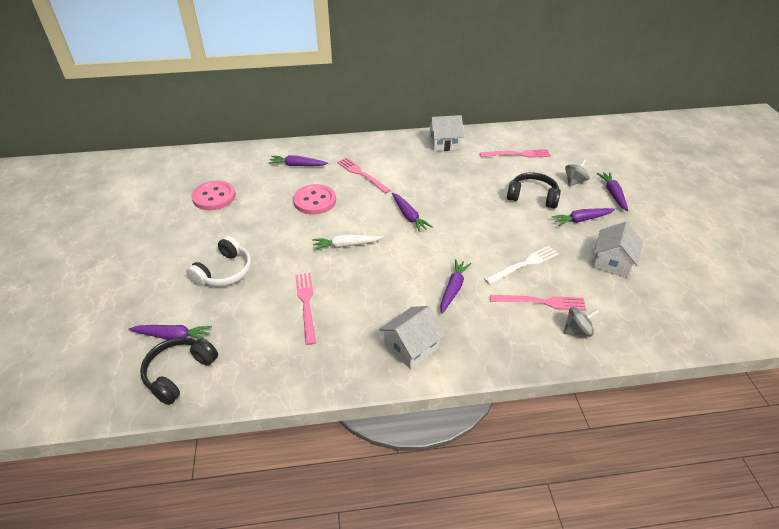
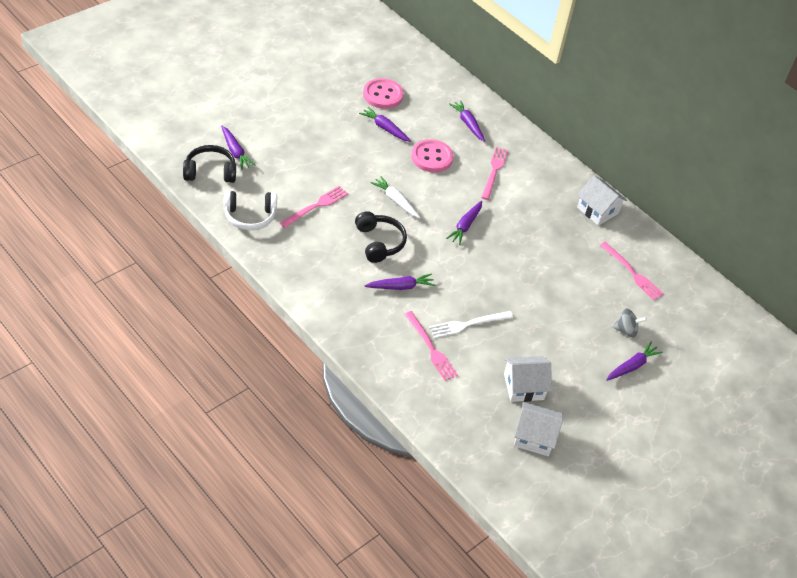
camera: 50 degrees right, 5 degrees up
white headphones [186,236,251,286] -> white headphones moved to [224,191,277,230]
white house [379,306,445,369] -> white house moved to [514,402,563,456]
white fork [484,246,559,285] -> white fork turned 135 degrees clockwise [429,311,513,338]
black headphones [507,172,561,209] -> black headphones moved to [355,211,407,263]
purple carrot [552,208,615,226] -> purple carrot moved to [359,107,411,142]
grey spinning top [563,307,599,337] -> none

